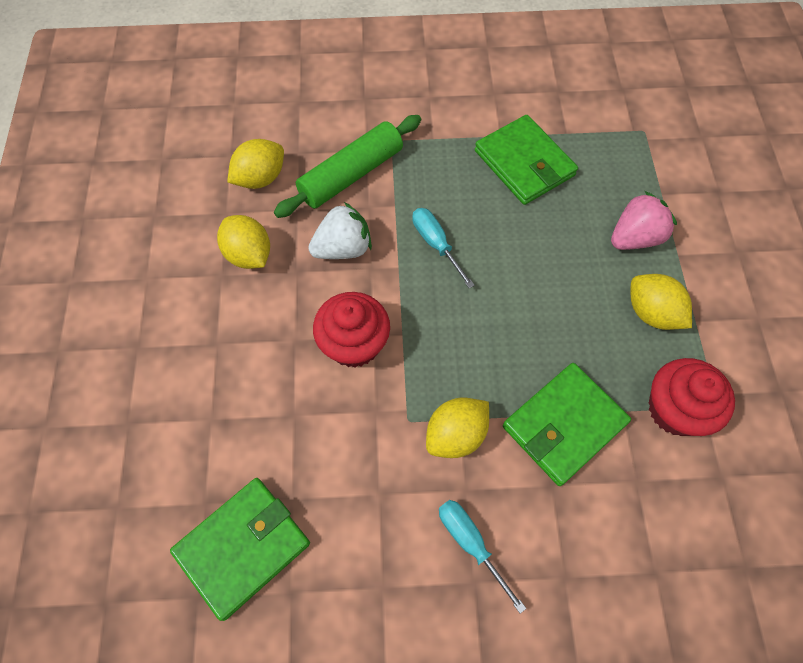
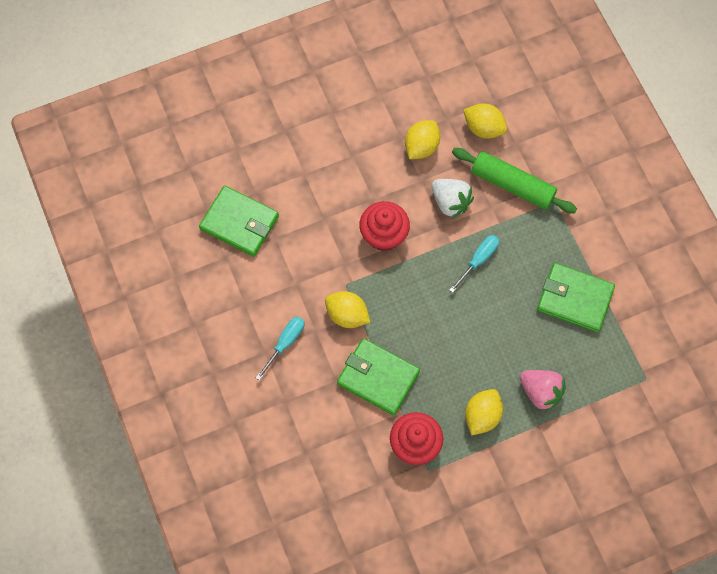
camera: 70 degrees right, 5 degrees up
green wallet [475,115,578,205] -> green wallet turned 75 degrees clockwise [537,263,615,332]

